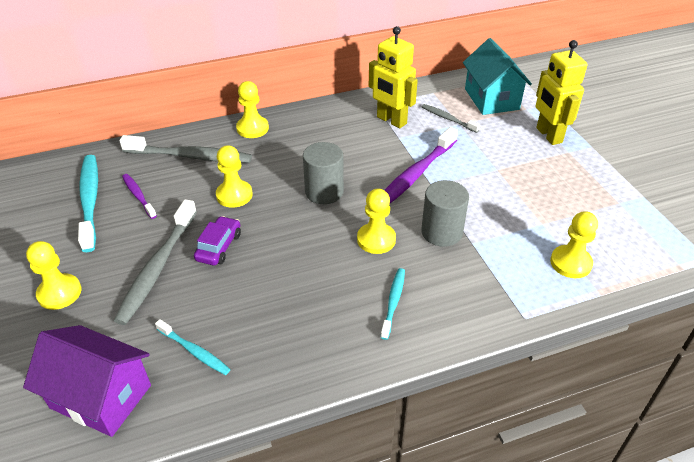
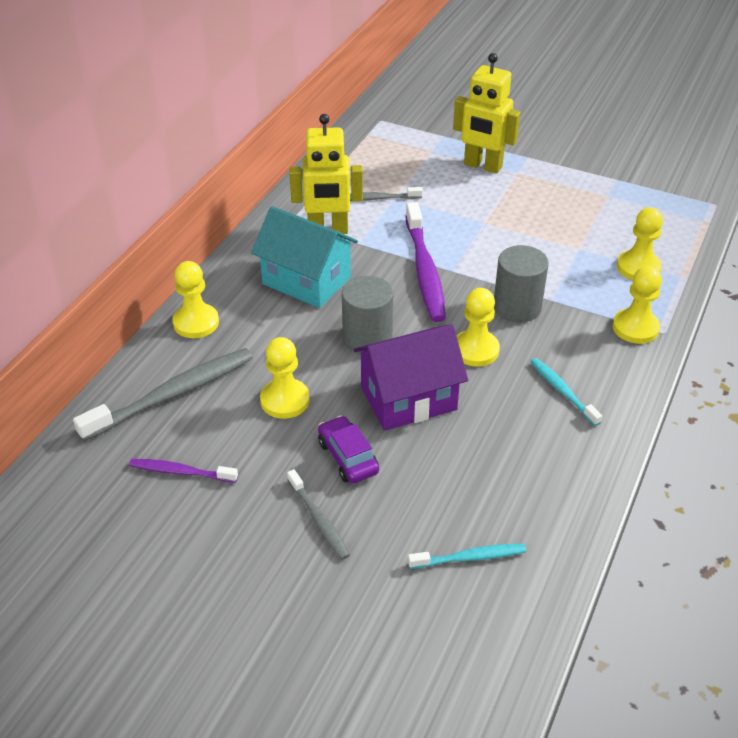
camera: 45 degrees left, 0 degrees up
purple house [23,325,151,437] -> purple house moved to [354,324,468,431]
yellow pawn [26,241,81,310] -> yellow pawn moved to [613,266,662,344]
turquoise toothbrush [78,155,98,252] -> none
grey toothbrush [114,199,197,325] -> grey toothbrush [287,469,350,560], size x0.54
turquoise house [463,38,532,115] -> turquoise house moved to [251,206,358,308]

